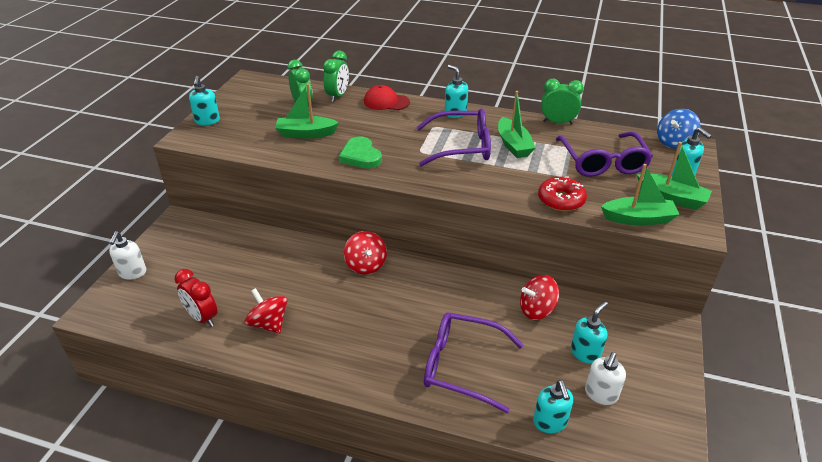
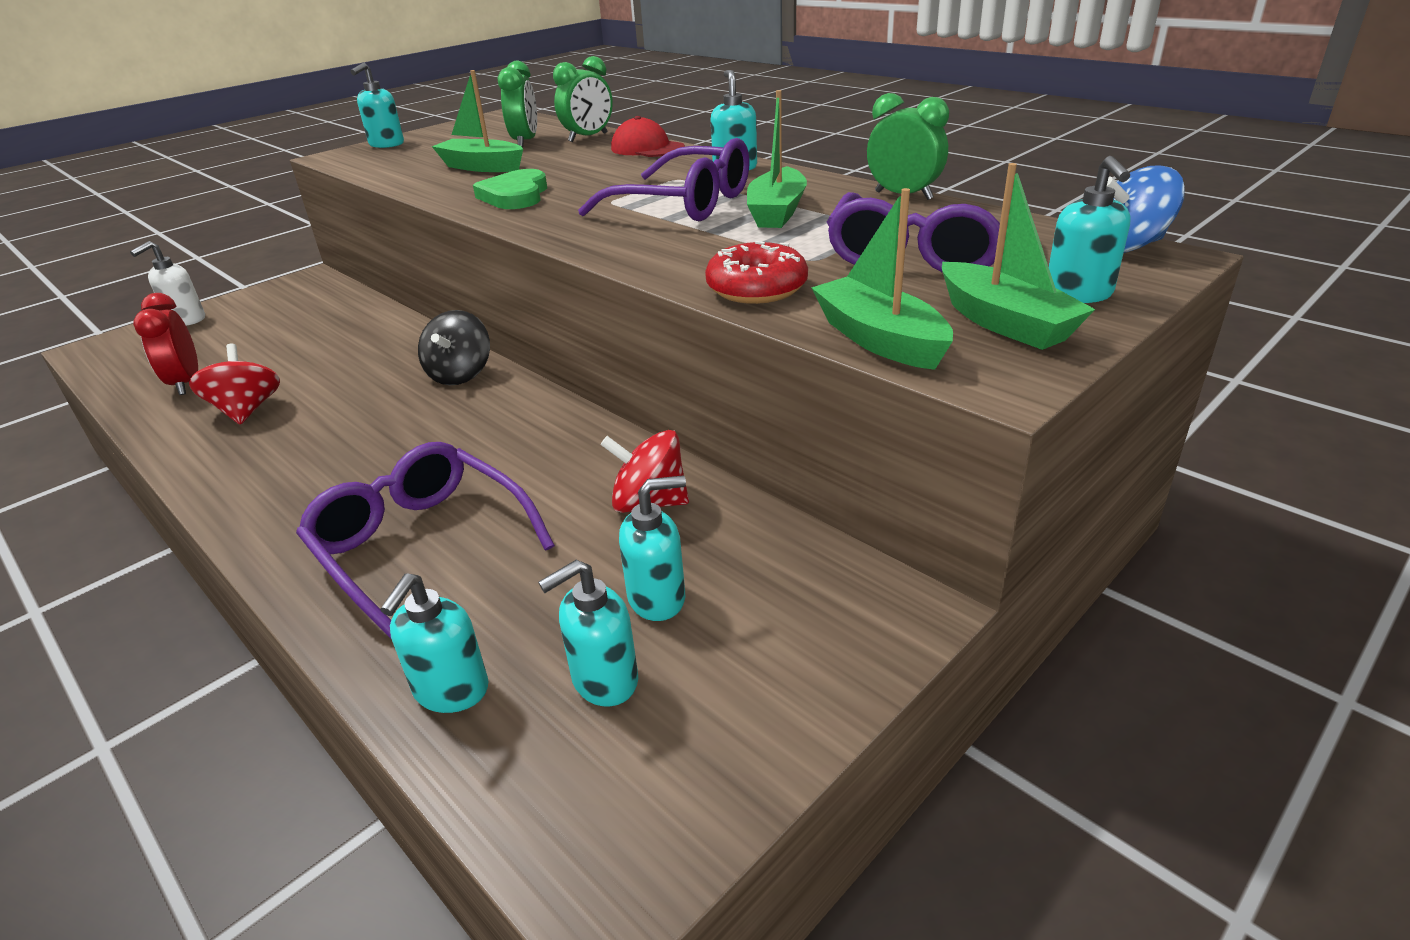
camera: 30 degrees right, 5 degrees down
red spinning top [344,231,387,275] -> black spinning top [418,310,490,385]
white soap dispenser [585,352,626,405] -> turquoise soap dispenser [538,560,638,707]
green boat [601,164,680,225] -> green boat turned 150 degrees counterclockwise [811,188,953,370]

